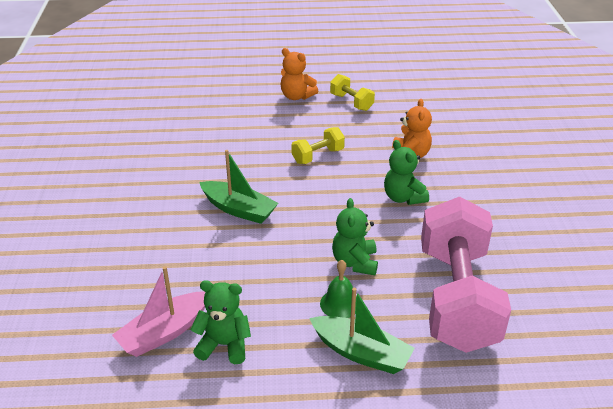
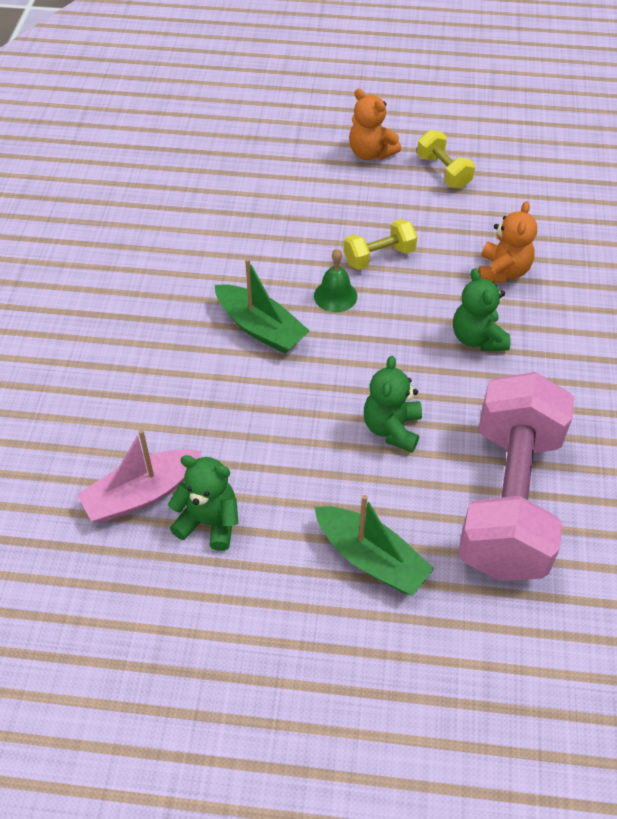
camera: 10 degrees right, 15 degrees up
green bell [320,260,357,318] -> green bell moved to [314,249,357,312]

